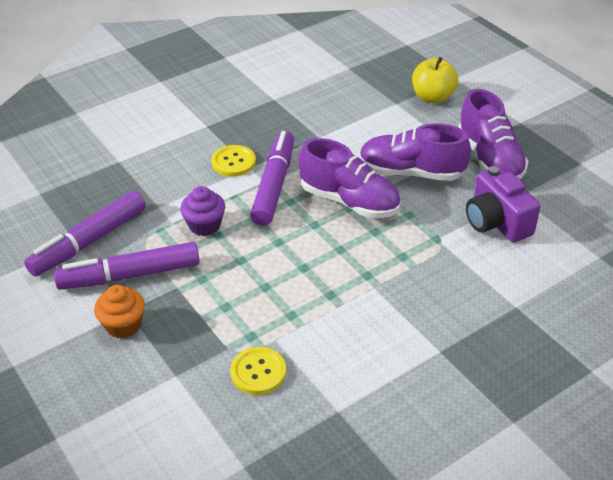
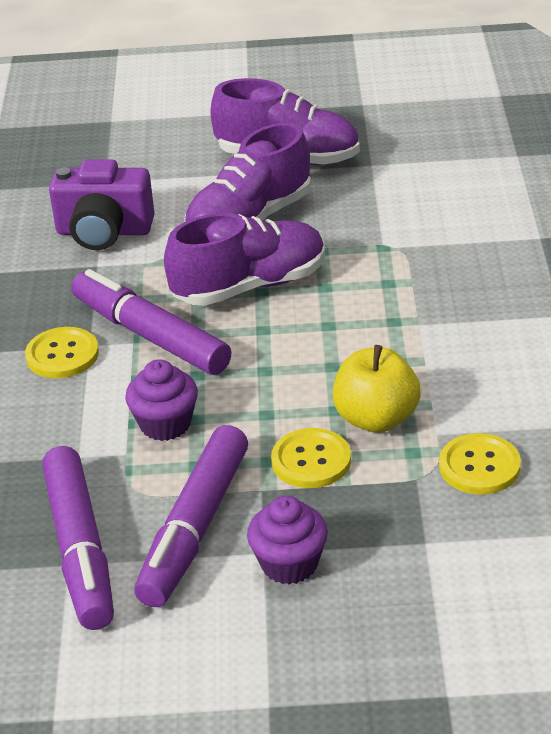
camera: 55 degrees left, 5 degrees down
orange cupcake [94,285,145,338] -> purple cupcake [247,496,328,585]
yellow apple [412,57,458,104] -> yellow apple moved to [333,345,421,433]
purple camera [466,166,540,242] -> purple camera moved to [49,159,155,250]
none -> yellow button [271,428,351,488]

